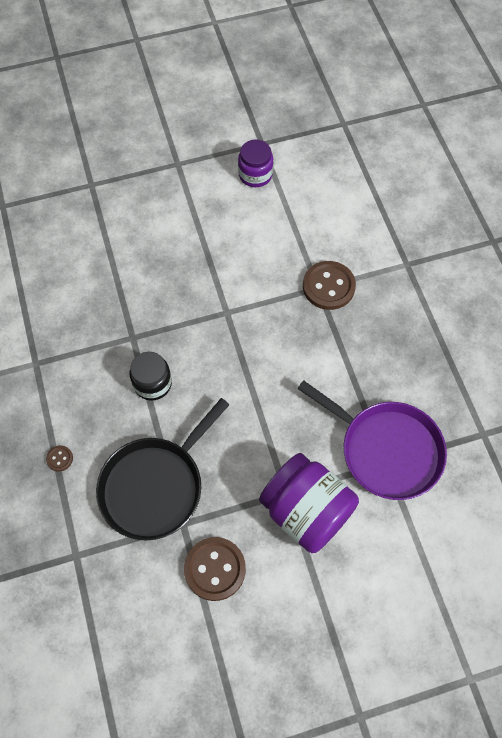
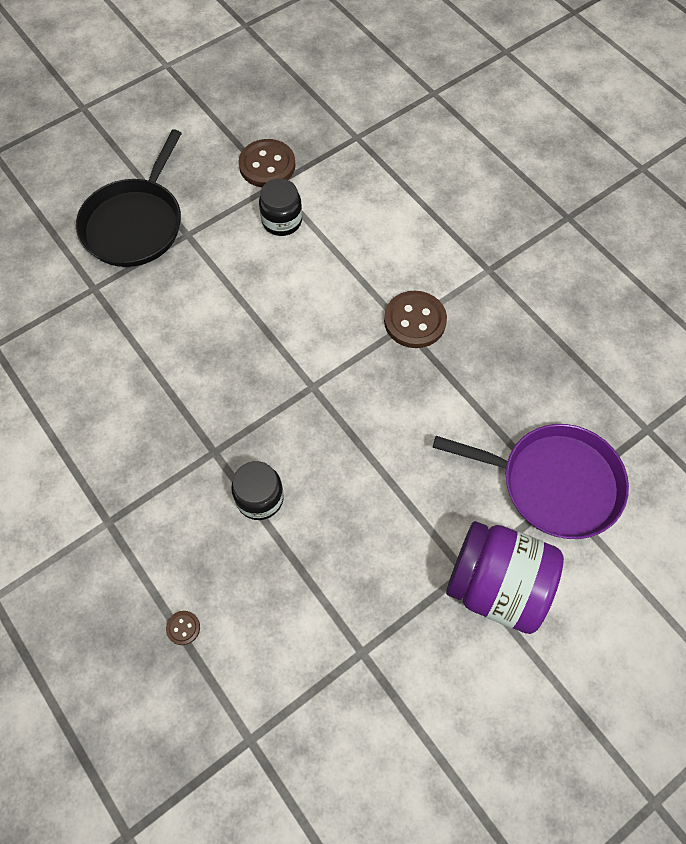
camera: 20 degrees left, 0 degrees up
black pan [96,398,230,540] -> black pan moved to [76,129,182,267]
brown button [184,537,246,601] -> brown button moved to [238,139,295,187]
purple jar [238,140,273,187] -> black jar [259,178,302,236]

